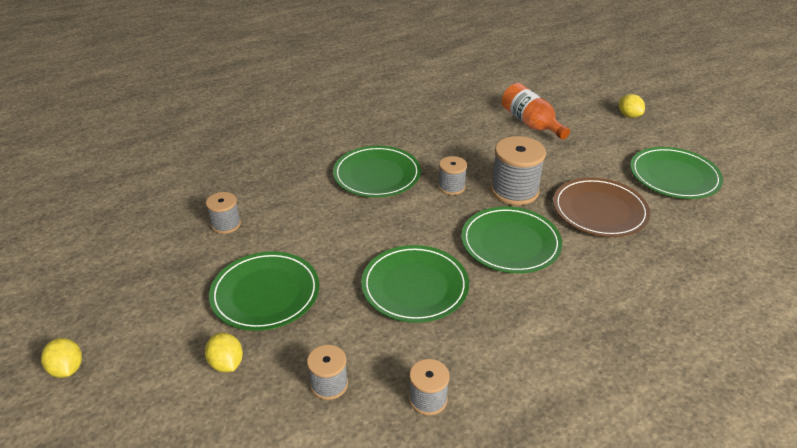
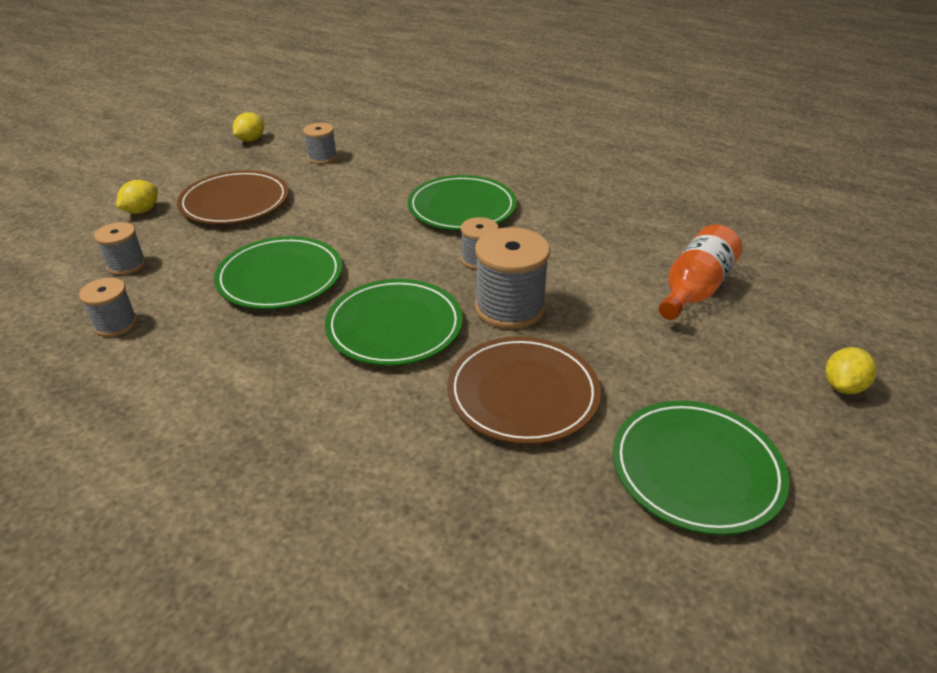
camera: 65 degrees right, 0 degrees up
yellow lemon [41,338,82,378] -> yellow lemon moved to [233,112,264,142]
green plate [209,251,319,331] -> brown plate [177,170,289,225]

